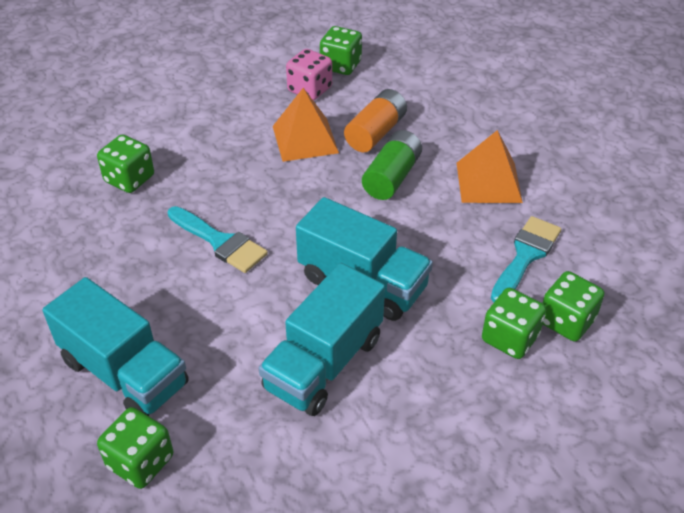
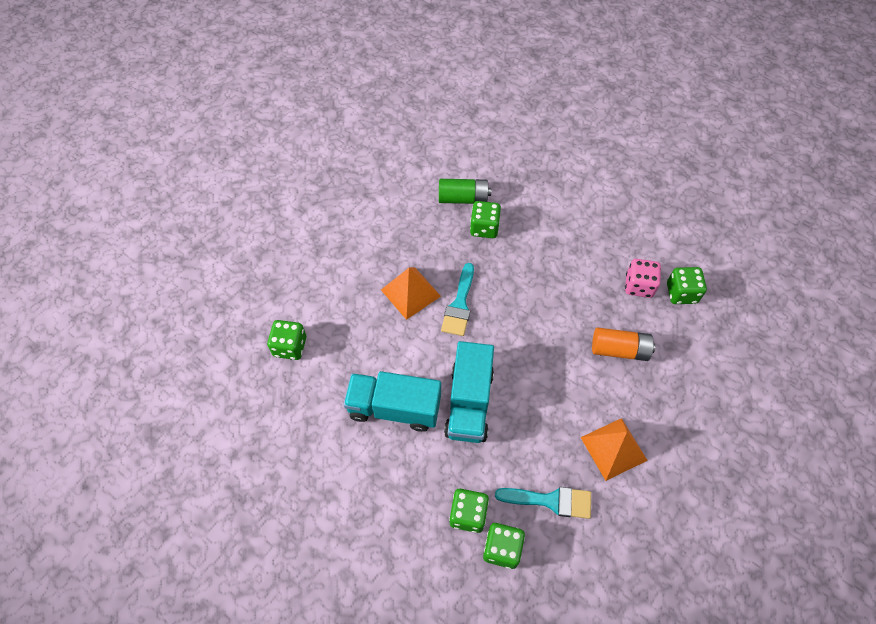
camera: 65 degrees right, 15 degrees up
turquoise truck [43,277,189,416] -> none
orange pyramid [273,88,339,162] -> orange pyramid moved to [381,267,441,320]
green battery [362,130,422,200] -> green battery moved to [439,179,491,204]

